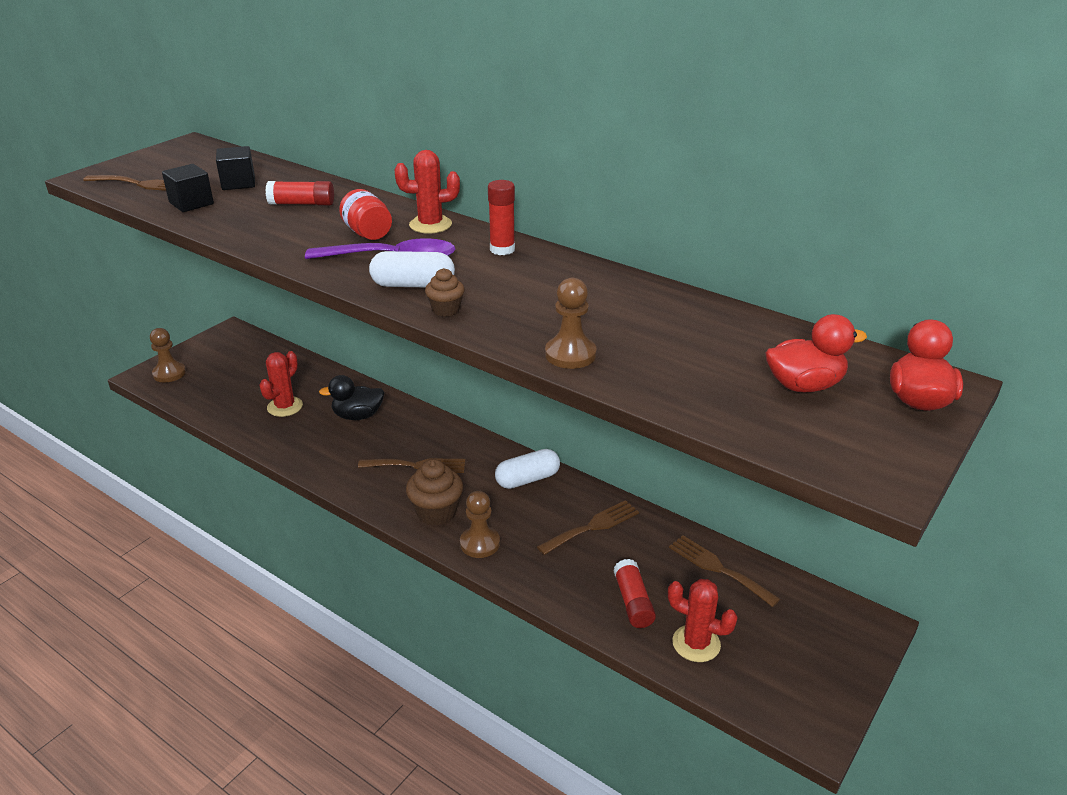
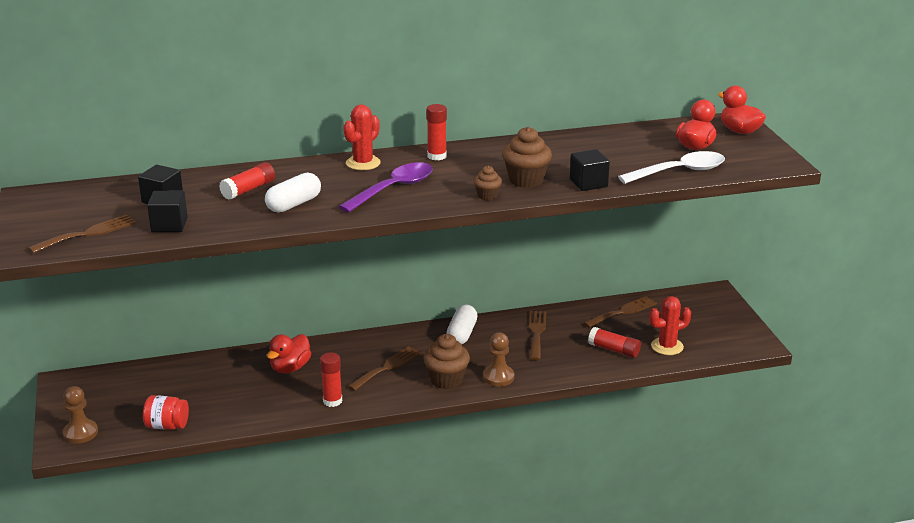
camera: 50 degrees left, 5 degrees down
red cactus [259,351,303,417] -> none
black duck [319,375,384,420] -> red duck [267,334,311,373]
red jar [339,189,392,240] -> red jar moved to [143,395,189,430]
white capsule [369,251,455,287] -> white capsule moved to [265,173,321,213]
brown pawn [545,278,596,369] -> black cube [570,149,610,191]
brown fork [669,535,780,607] -> brown fork turned 150 degrees clockwise [584,296,657,328]
none -> red glue stick [320,352,342,407]
none -> brown cupcake [502,127,552,188]
none -> white spoon [618,151,725,184]

